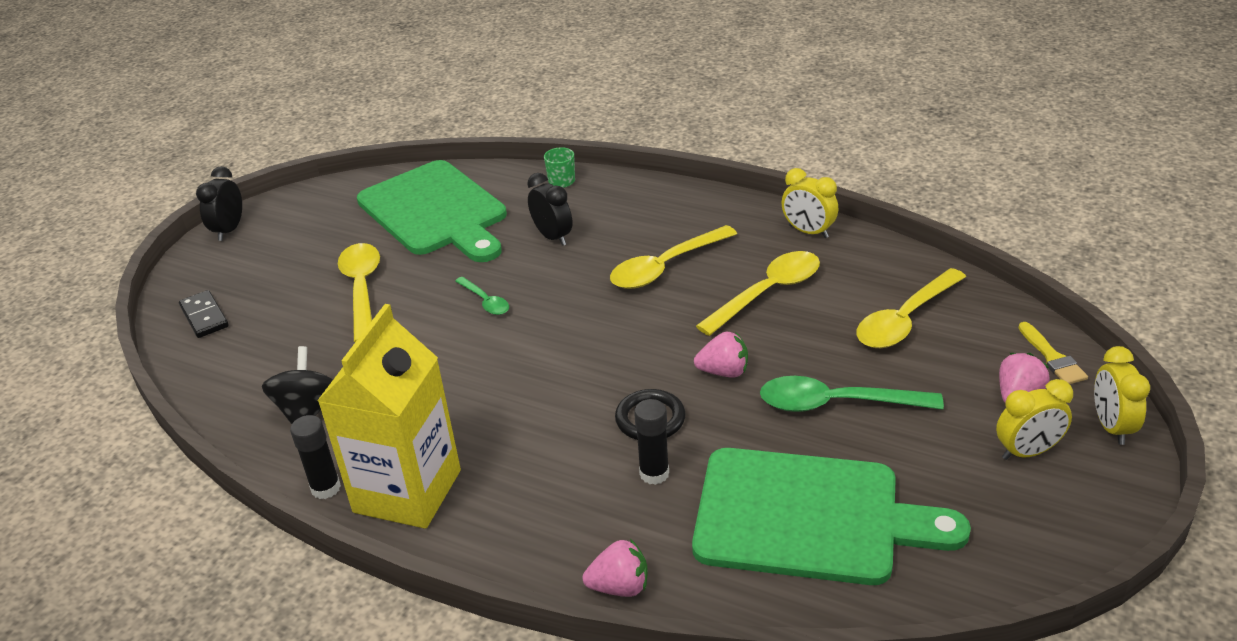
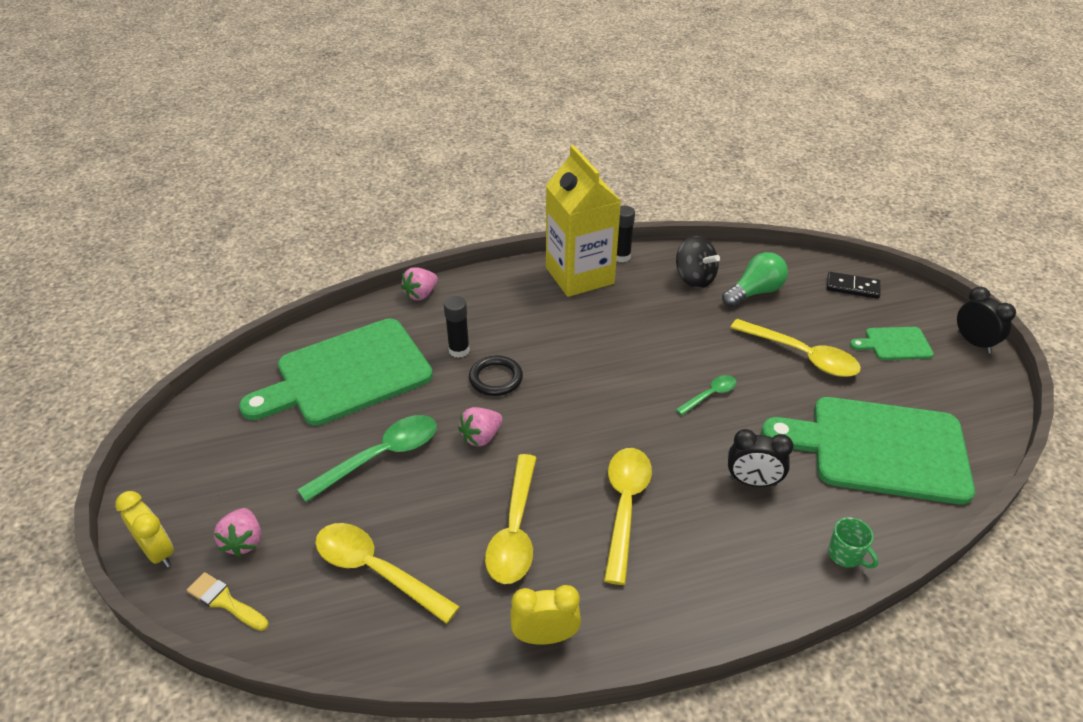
camera: 135 degrees right, 5 degrees up
green spoon [455,277,509,315] -> green spoon turned 135 degrees clockwise [676,375,737,415]
yellow spoon [857,268,966,348] -> yellow spoon turned 60 degrees counterclockwise [315,523,460,624]
yellow clock [996,379,1073,460] -> none
none -> green light bulb [722,252,788,307]
none -> green cutting board [850,327,934,360]

